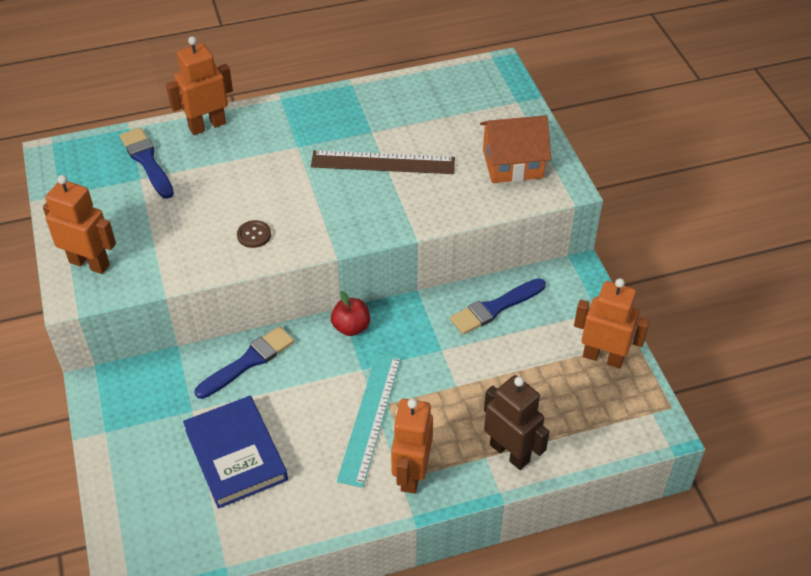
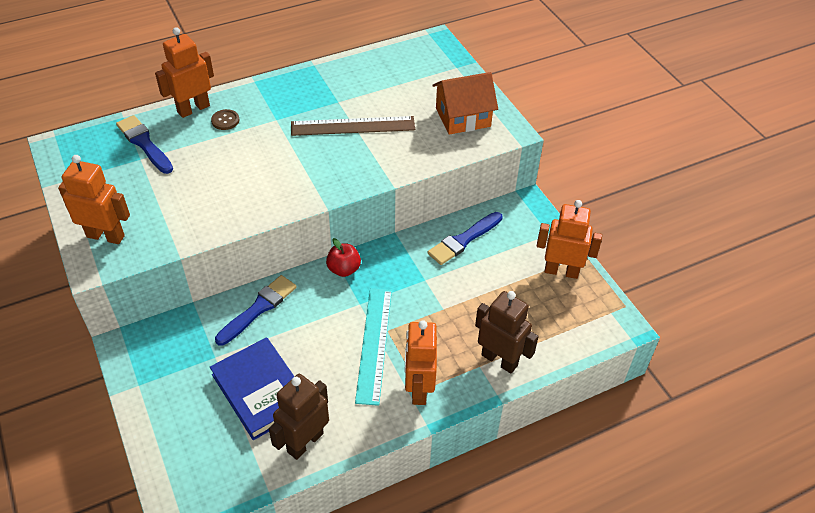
camera: 10 degrees left, 0 degrees up
brown button [237,220,271,248] -> brown button moved to [211,109,239,130]
none -> brown robot [269,374,329,460]

